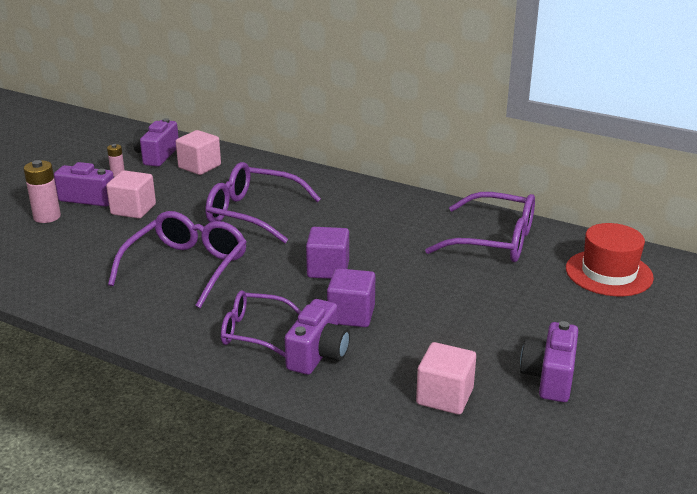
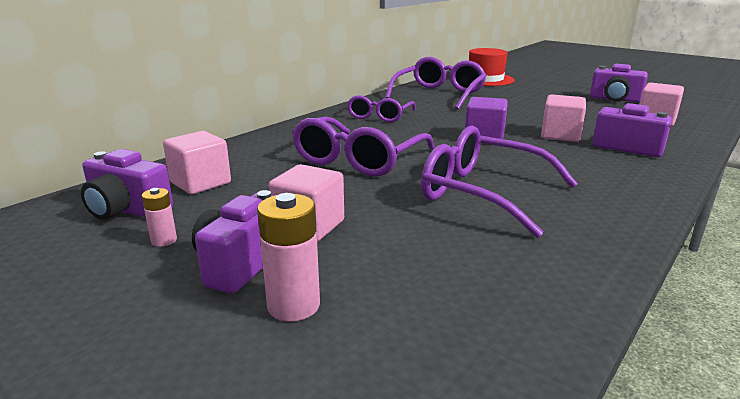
camera: 80 degrees left, 5 degrees down
purple glasses [221,290,301,357] -> purple glasses moved to [347,95,416,122]
purple cube [327,268,375,327] -> pink cube [541,94,586,142]

